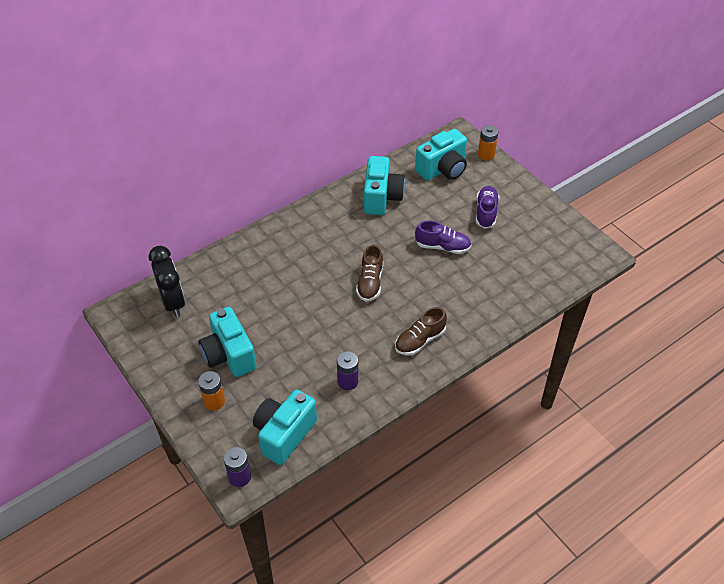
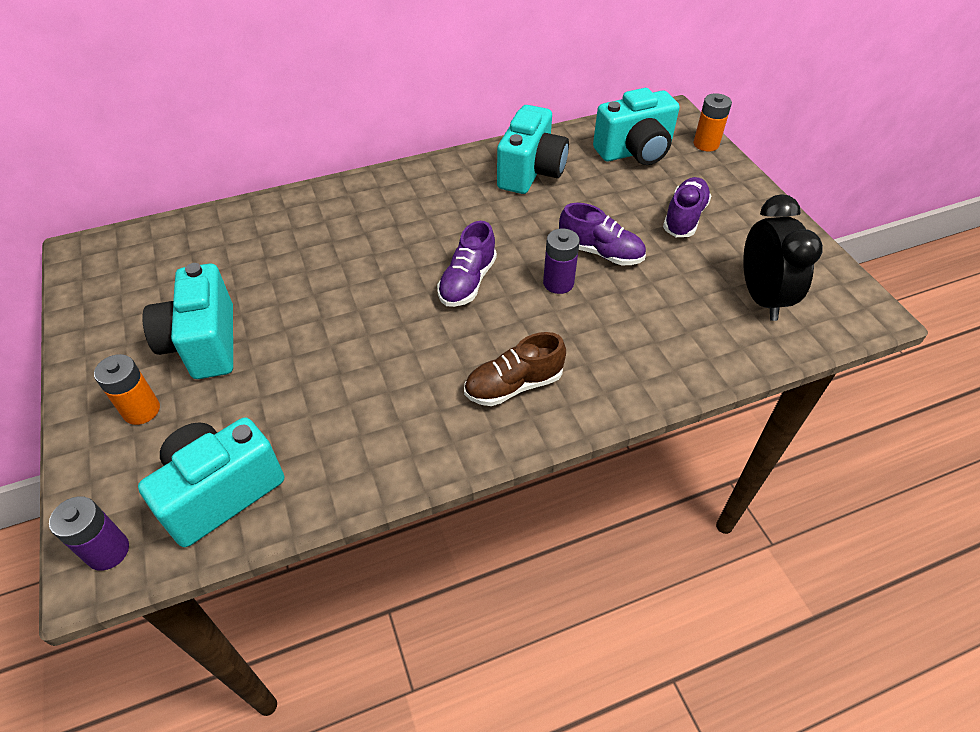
camera: 15 degrees right, 0 degrees up
black clock [149,246,185,317] -> black clock moved to [743,194,823,321]
purple battery [337,351,358,390] -> purple battery moved to [543,228,580,294]
brown shoe [356,245,383,302] -> purple shoe [437,221,497,307]

